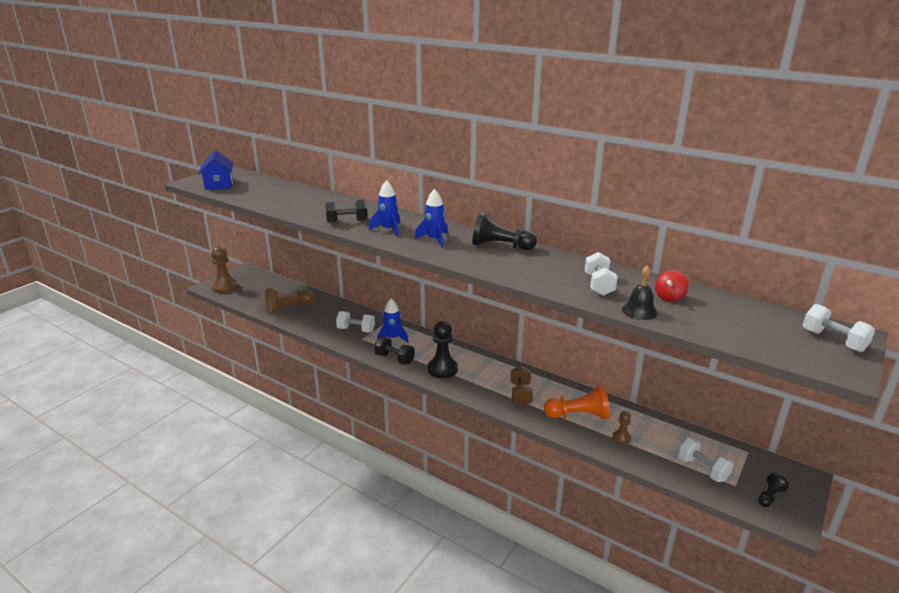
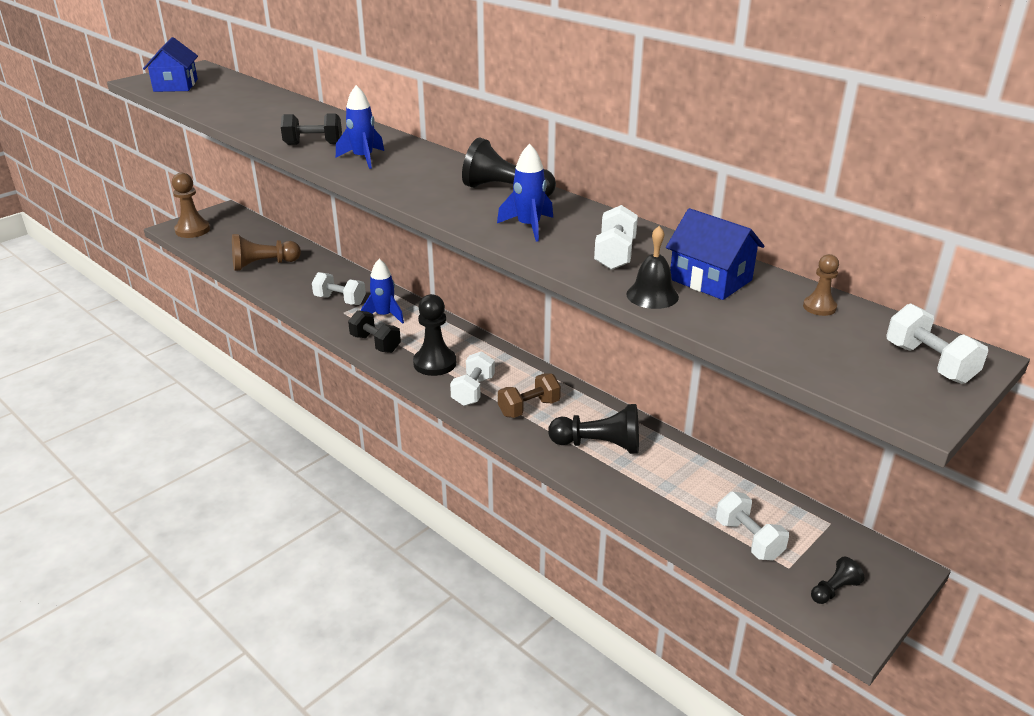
camera: 10 degrees right, 5 degrees up
blue rocket [414,189,448,248] -> blue rocket moved to [497,144,553,242]
brown dumbbell [511,366,533,406] -> brown dumbbell turned 45 degrees clockwise [498,373,561,418]
orange pawn [544,385,609,419] -> black pawn [548,404,639,454]
brown pawn [612,411,631,445] -> brown pawn moved to [803,254,839,316]
red spinning top [655,270,689,302] -> blue house [666,208,764,300]
none -> white dumbbell [450,351,495,406]

